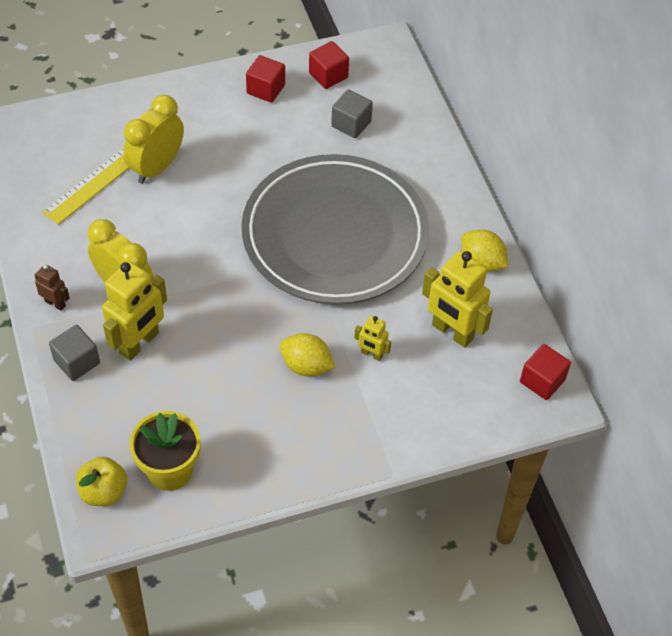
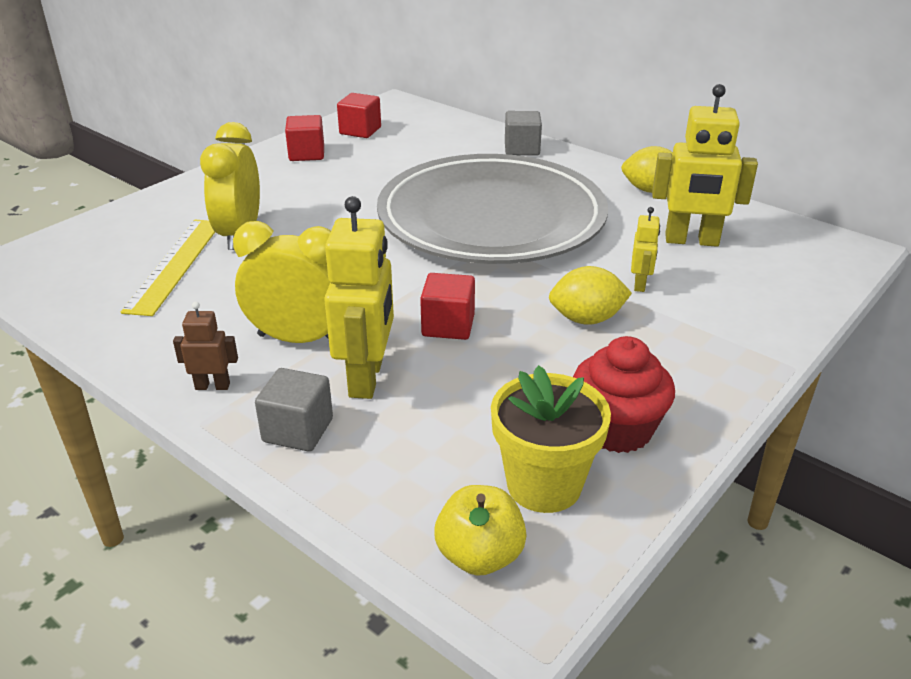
camera: 30 degrees left, 20 degrees down
grey cube [331,89,373,138] -> grey cube moved to [505,111,542,156]
yellow robot [354,315,391,361] -> yellow robot turned 75 degrees counterclockwise [631,207,660,292]
red cube [520,344,571,400] -> red cube moved to [420,273,475,340]
none -> red cupcake [573,336,675,453]

